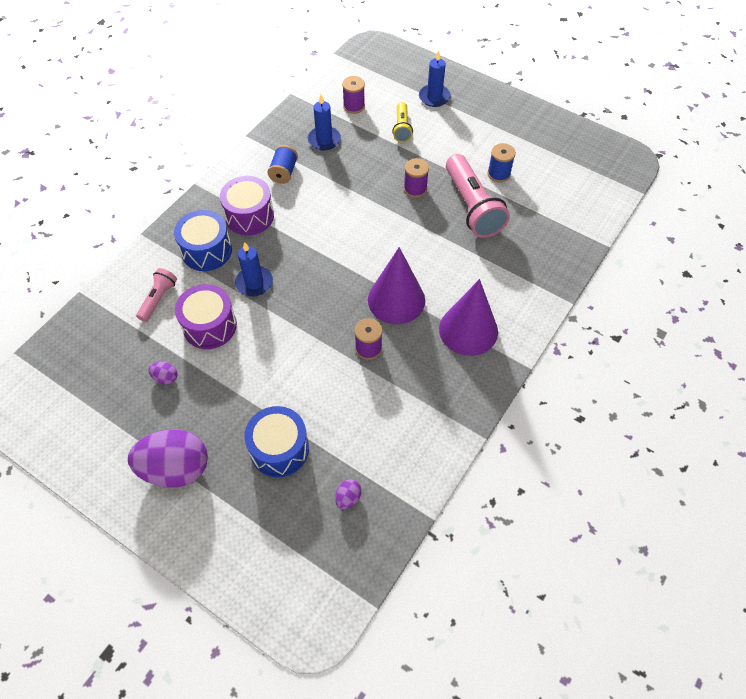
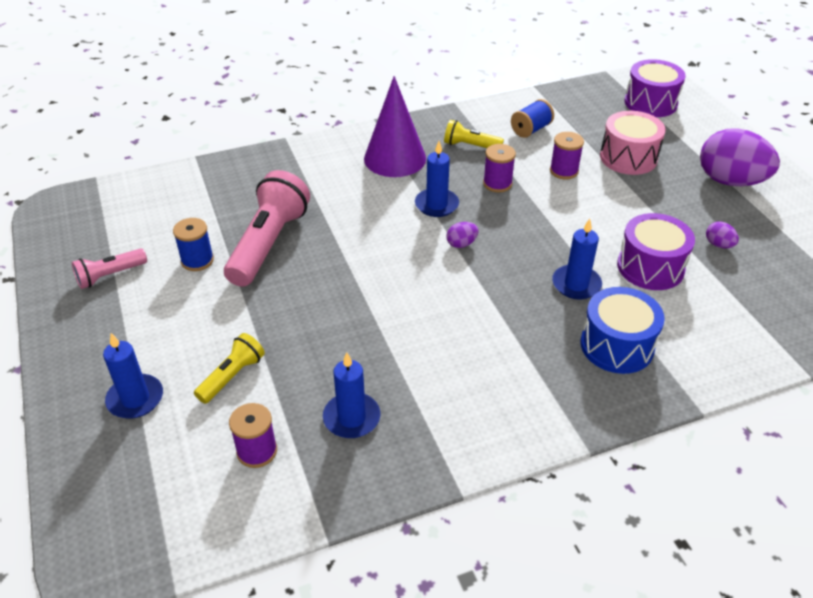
camera: 145 degrees left, 15 degrees down
pink flashlight [136,268,177,322] -> pink flashlight moved to [72,249,147,289]
purple drum [220,176,274,235] -> purple drum moved to [625,59,686,117]
blue drum [244,406,309,477] -> pink drum [600,111,666,175]
blue spool [267,145,298,184] -> blue spool moved to [511,99,554,138]
purple egg [335,479,362,509] -> purple egg moved to [447,222,479,248]
purple cone [368,247,425,324] -> blue candle [415,141,459,217]
purple spool [404,158,429,198] -> purple spool moved to [550,132,584,179]
none -> yellow flashlight [444,120,504,148]

